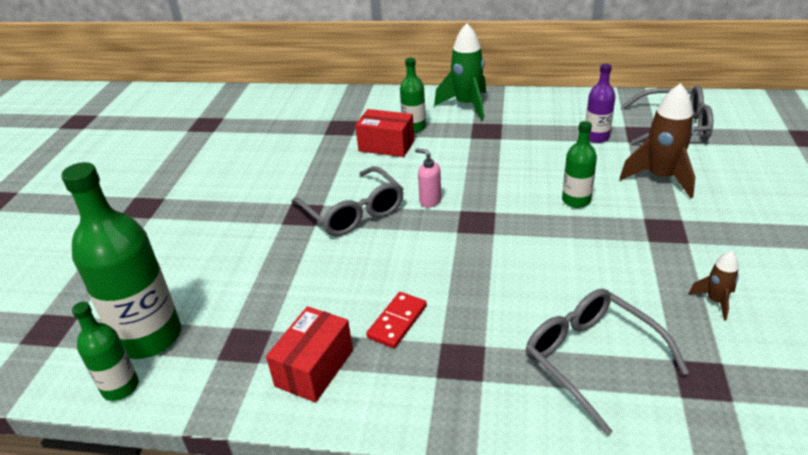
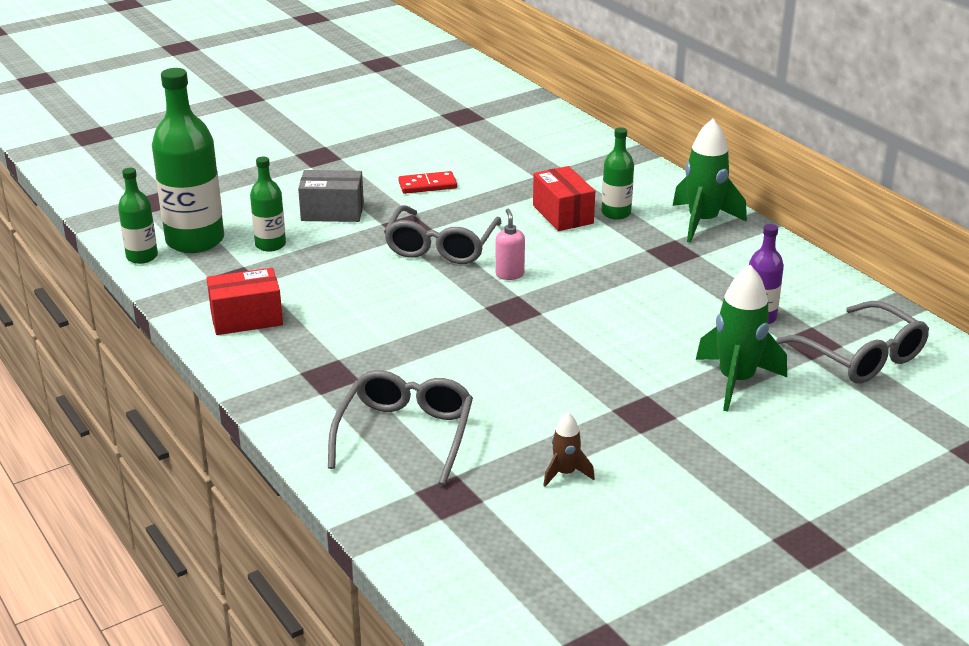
camera: 45 degrees right, 5 degrees down
red domino [366,292,427,348] -> red domino moved to [398,171,457,194]
green bottle [562,121,597,208] -> green bottle moved to [250,157,286,252]
brown rocket [620,83,696,198] -> green rocket [696,265,787,412]
none -> grey box [298,170,364,222]

